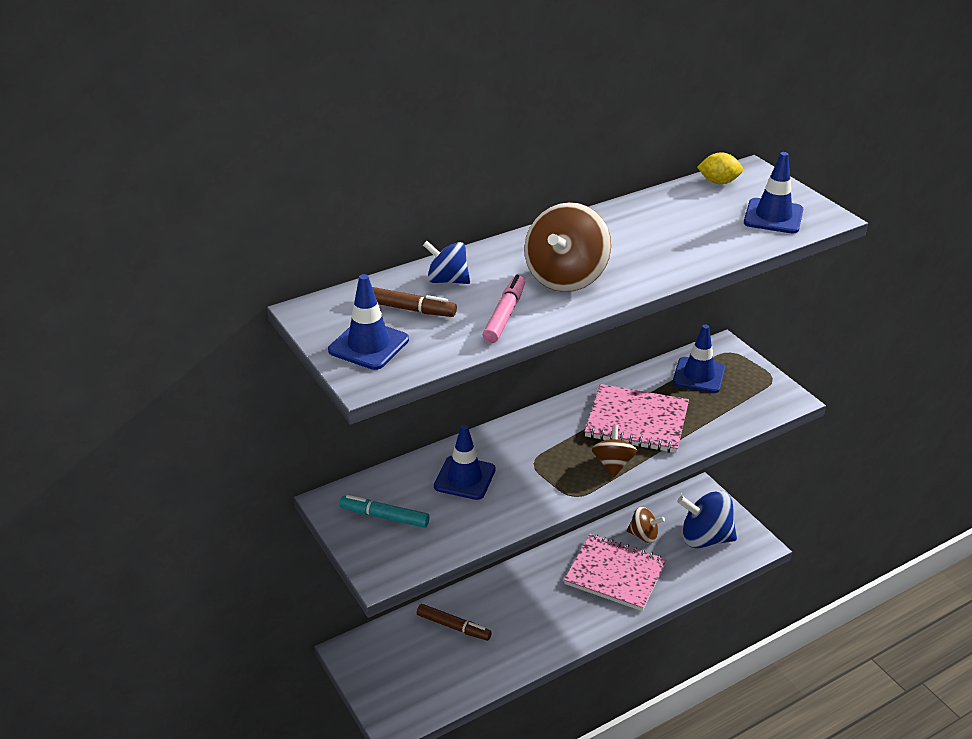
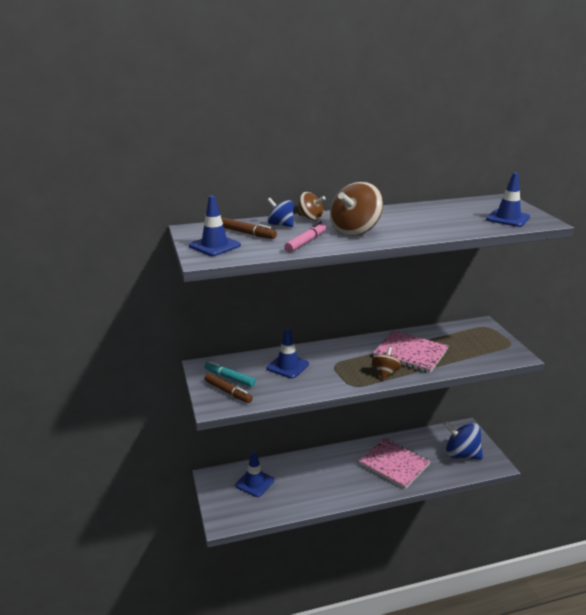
camera: 15 degrees right, 10 degrees down
brown marker [417,604,492,641] -> brown marker moved to [205,373,253,403]
brown spinning top [627,507,665,543] -> brown spinning top moved to [298,192,325,221]
blue traffic cone [673,324,725,393] -> blue traffic cone moved to [235,451,274,497]
yellow lemon [697,152,743,184] -> none

